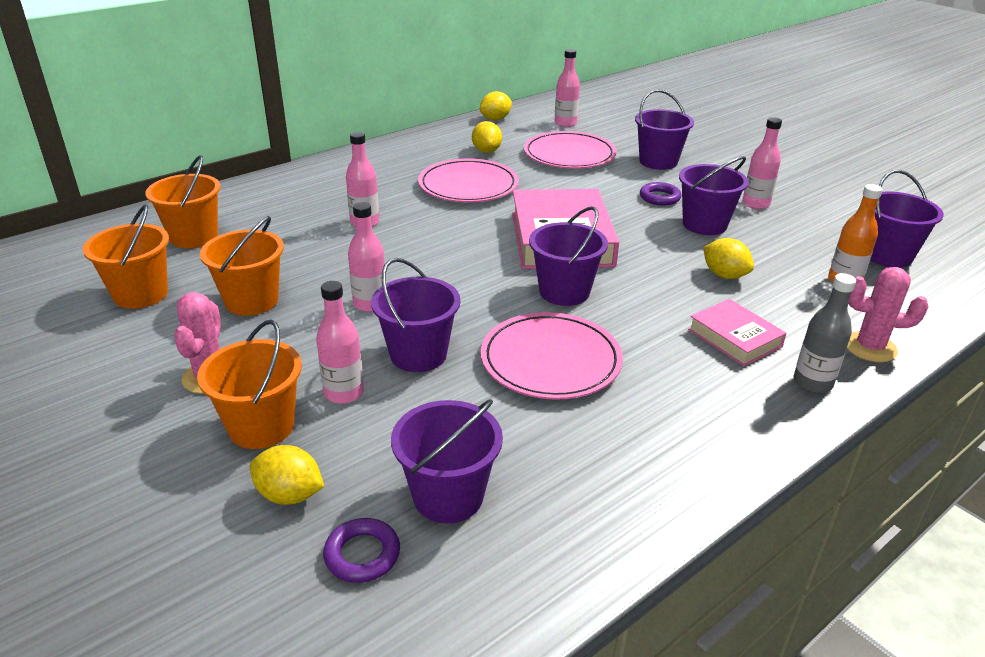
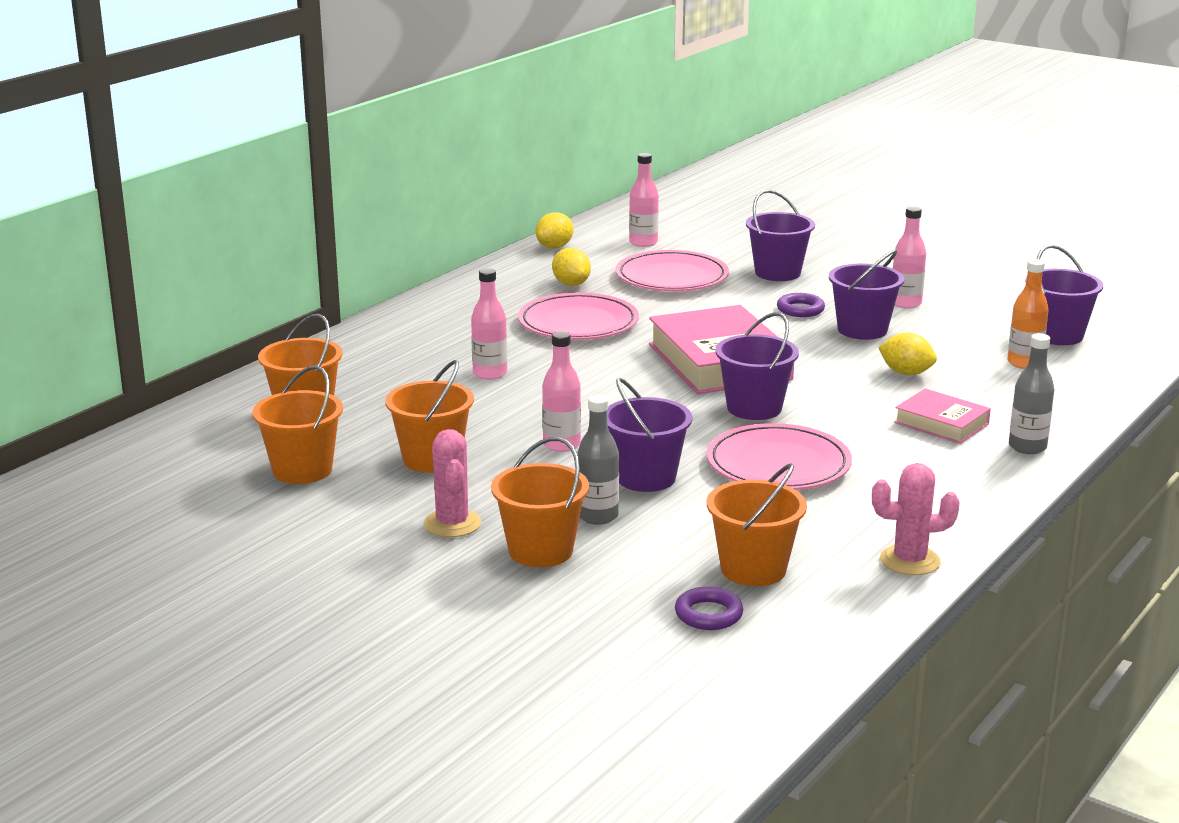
camera: 15 degrees left, 10 degrees down
yellow lemon [250,445,324,505] -> none
pink bottle [316,281,364,404] -> grey bottle [577,395,619,525]
purple bucket [391,399,503,524] -> orange bucket [707,463,807,586]
pink cactus [847,267,929,362] -> pink cactus moved to [872,463,960,575]

